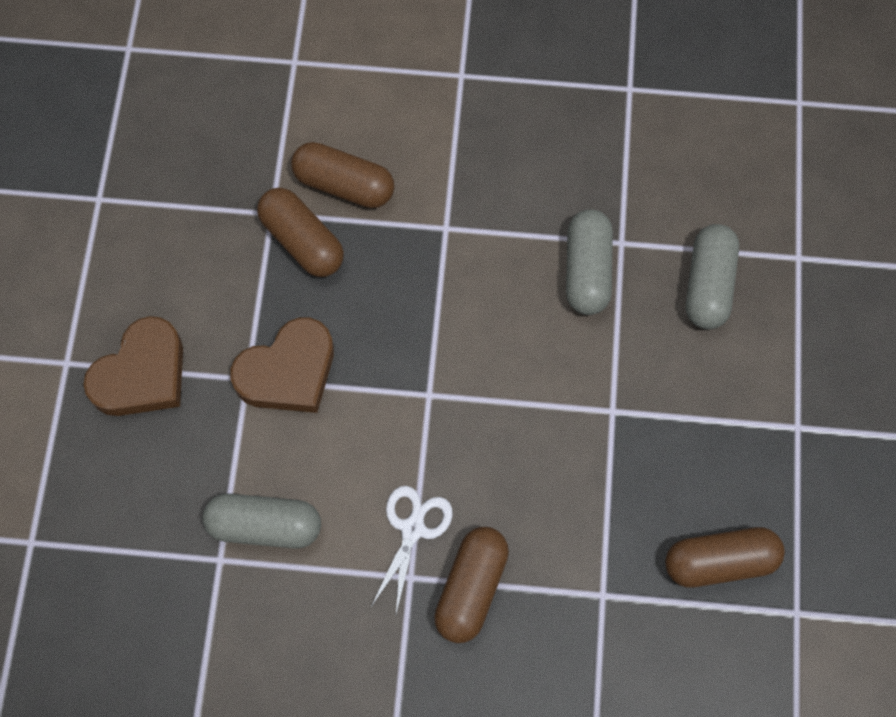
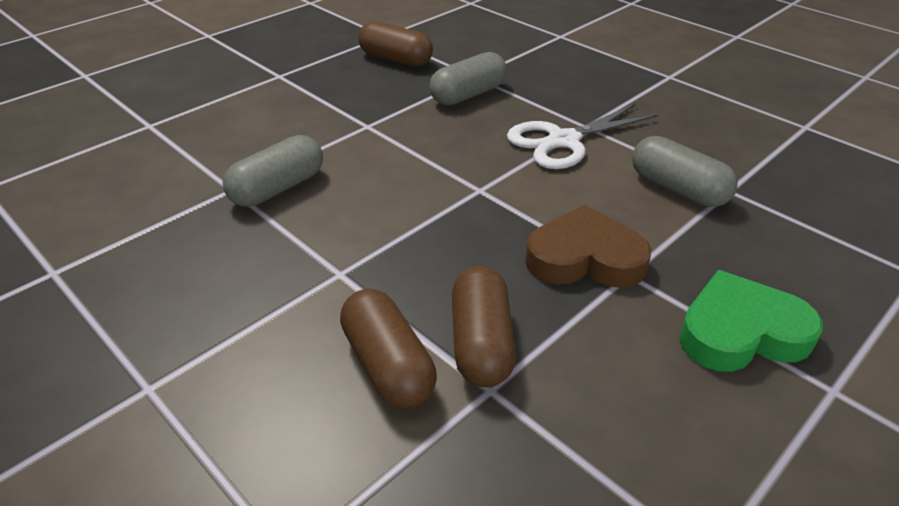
camera: 140 degrees left, 30 degrees down
brown heart [83,316,183,416] -> green heart [679,270,823,372]
white scissors [371,486,452,614] -> white scissors [507,103,658,169], size x1.50
brown capsule [434,527,509,643] -> none
grey capsule [686,224,739,329] -> grey capsule moved to [429,52,507,105]

